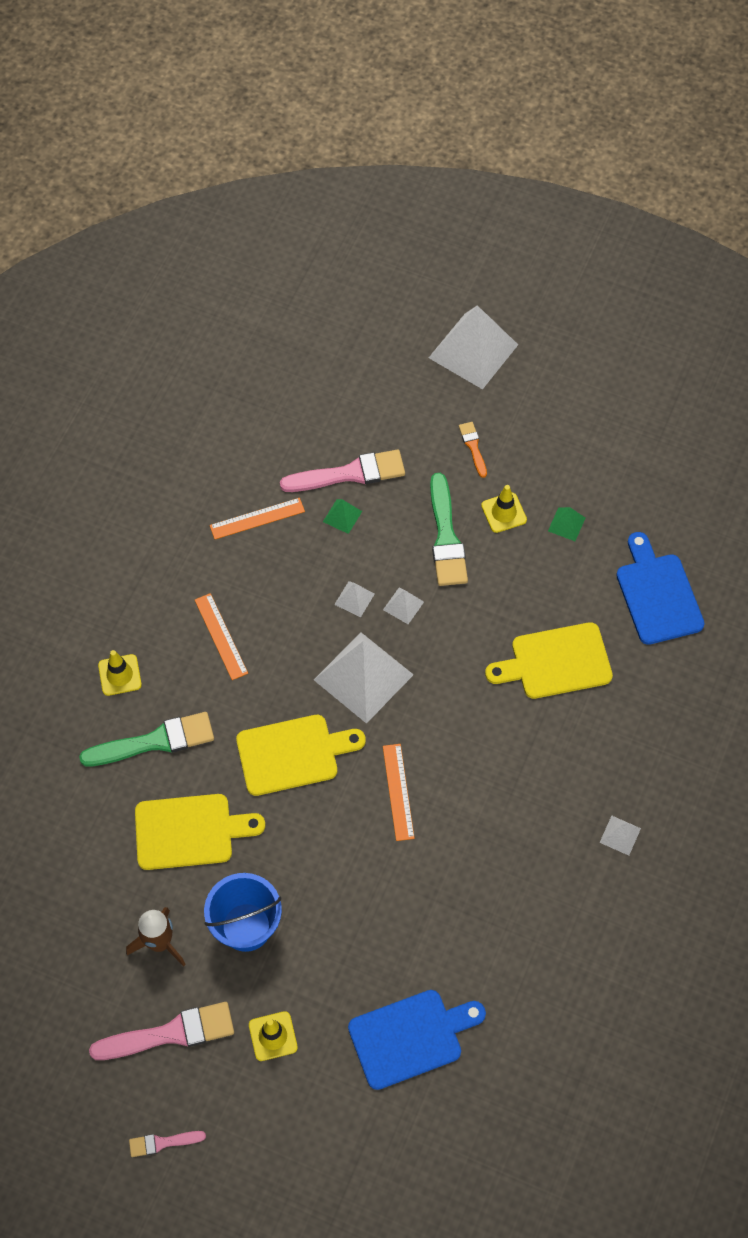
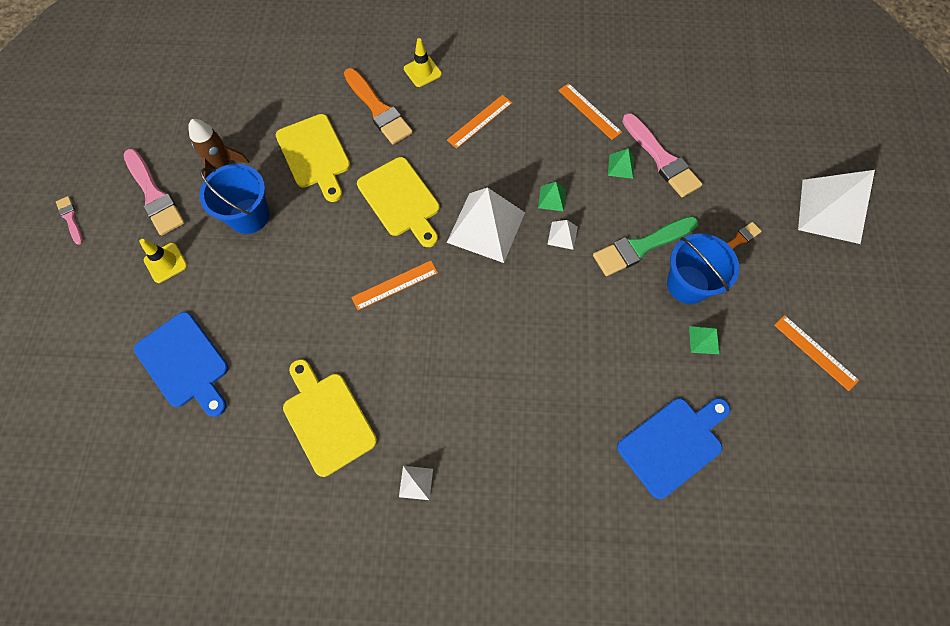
camera: 70 degrees right, 5 degrees up
green brush [79,712,214,767] -> orange brush [344,68,413,144]
white pyramid [334,581,375,617] -> green pyramid [538,182,566,211]
yellow traffic cone [481,485,527,533] -> blue bucket [667,234,739,304]
yellow cutting board [485,622,613,699] -> yellow cutting board moved to [283,359,377,477]
none -> orange ruler [774,315,859,391]

